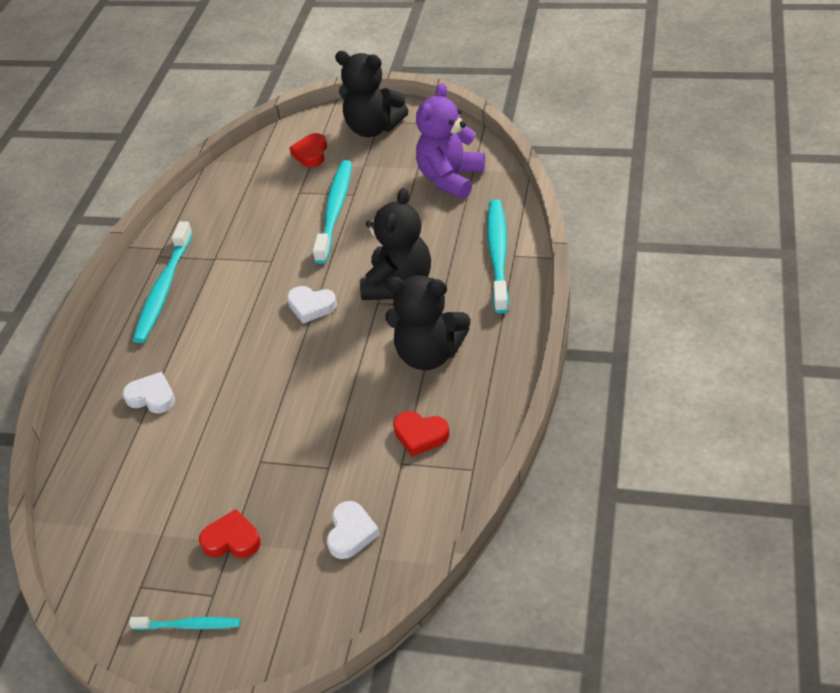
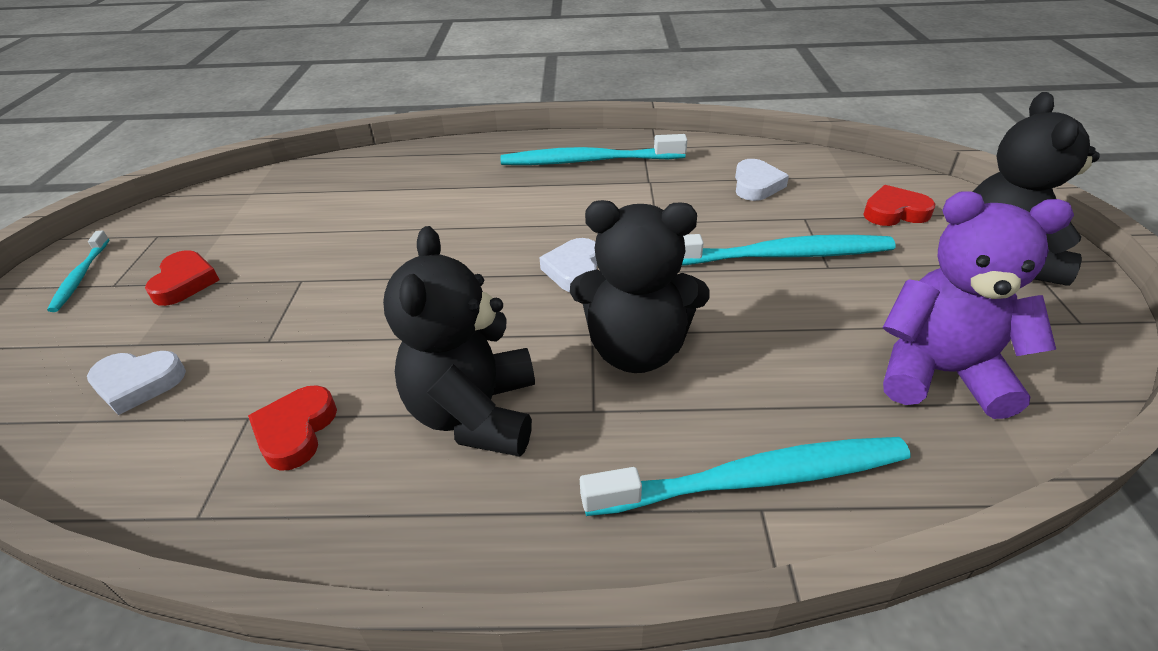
camera: 75 degrees right, 5 degrees down
white heart [123,372,175,413] -> white heart moved to [735,159,789,201]

